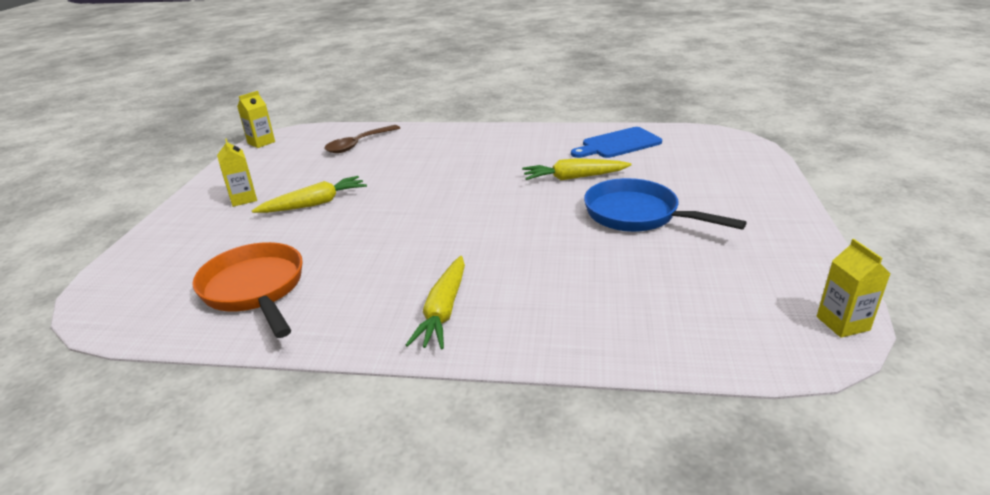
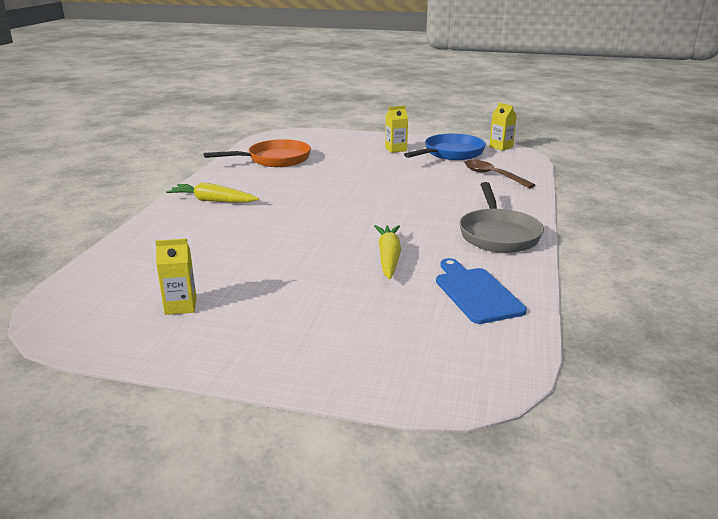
camera: 95 degrees right, 5 degrees down
yellow carrot [252,176,367,213] -> none
blue pan [584,178,747,232] -> blue pan moved to [404,134,486,160]
yellow carton [817,239,891,338] -> yellow carton moved to [155,239,197,315]
none -> grey pan [459,182,544,253]

